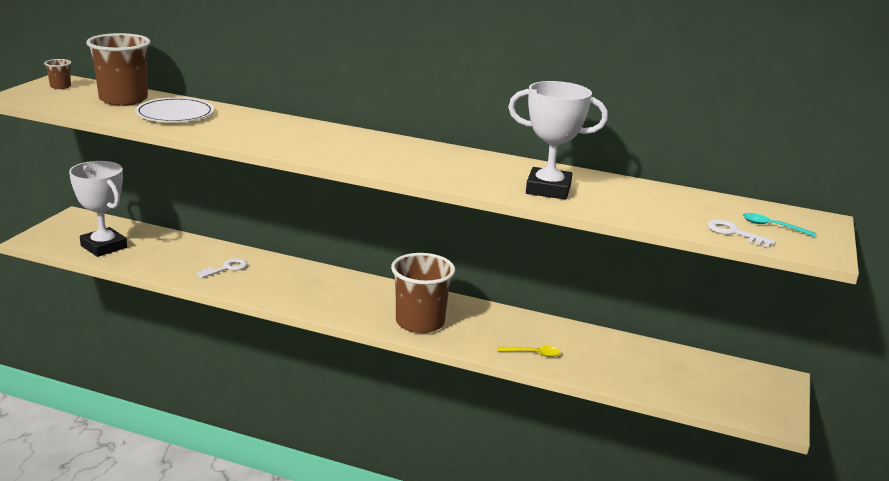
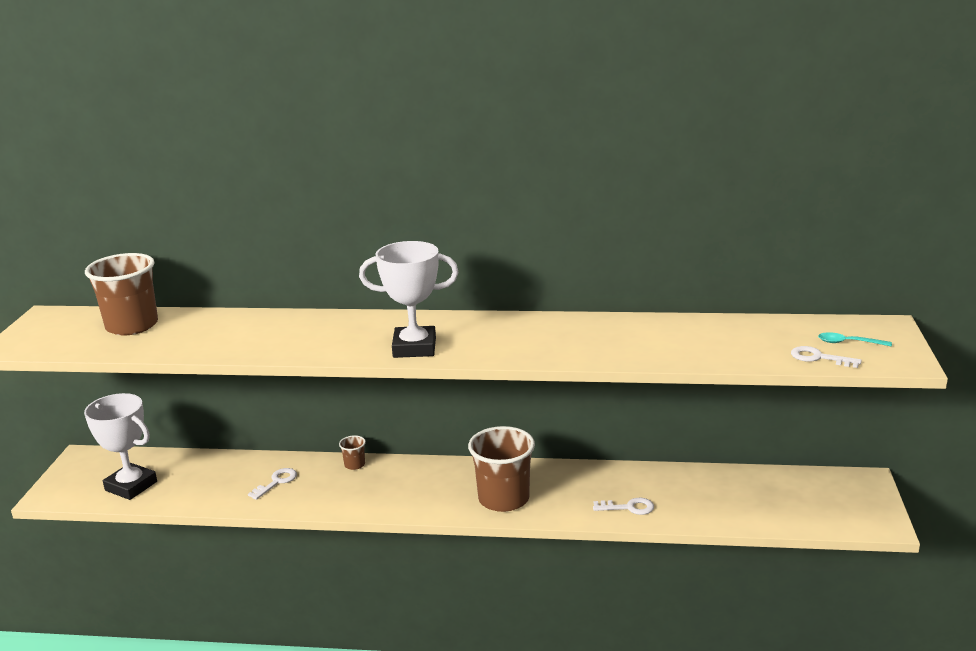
camera: 10 degrees left, 0 degrees up
brown cup [44,59,71,89] -> brown cup moved to [339,435,366,470]
white plate [135,97,214,122] -> none
yellow spoon [497,346,561,357] -> white key [593,498,654,515]
white trophy [508,81,608,200] -> white trophy moved to [359,241,459,358]

